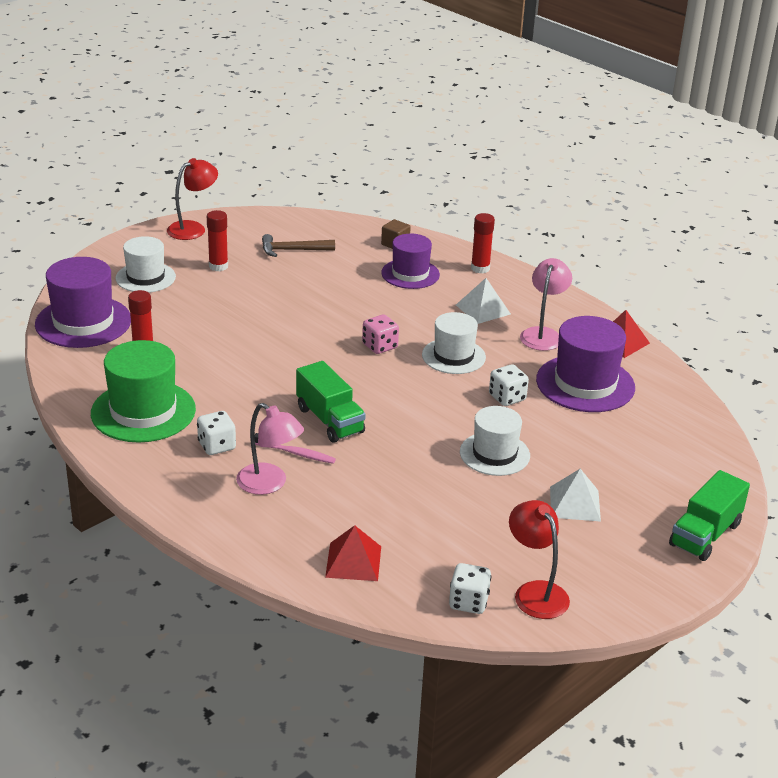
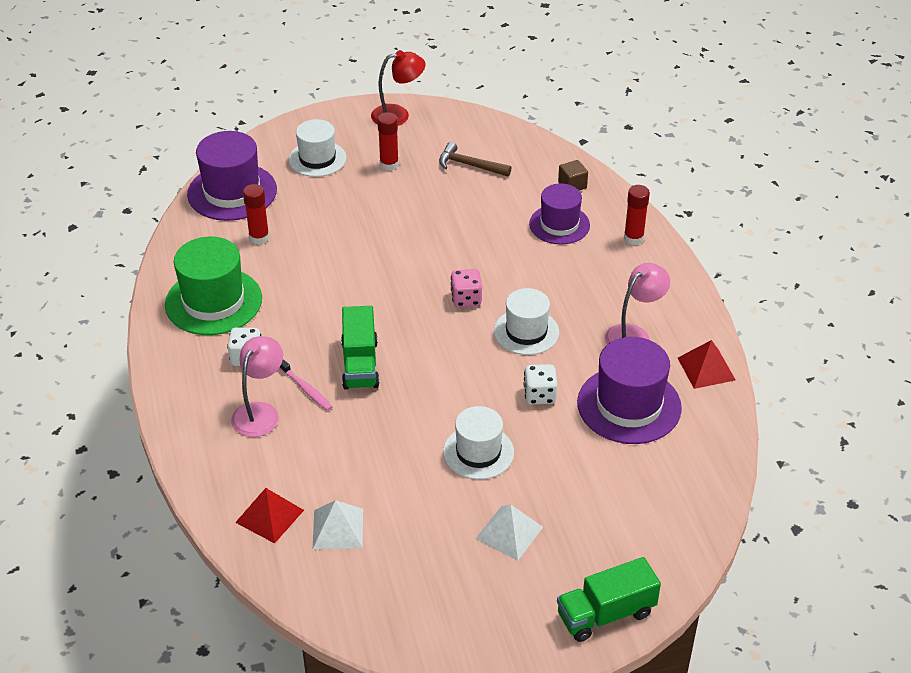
camera: 30 degrees right, 10 degrees up
pink lamp [236,403,304,495] -> pink lamp turned 135 degrees counterclockwise [231,336,283,437]
white dice [449,563,491,614] -> none
white pyramid [456,278,511,324] -> white pyramid moved to [313,500,363,550]
red lamp [509,500,570,619] -> none

